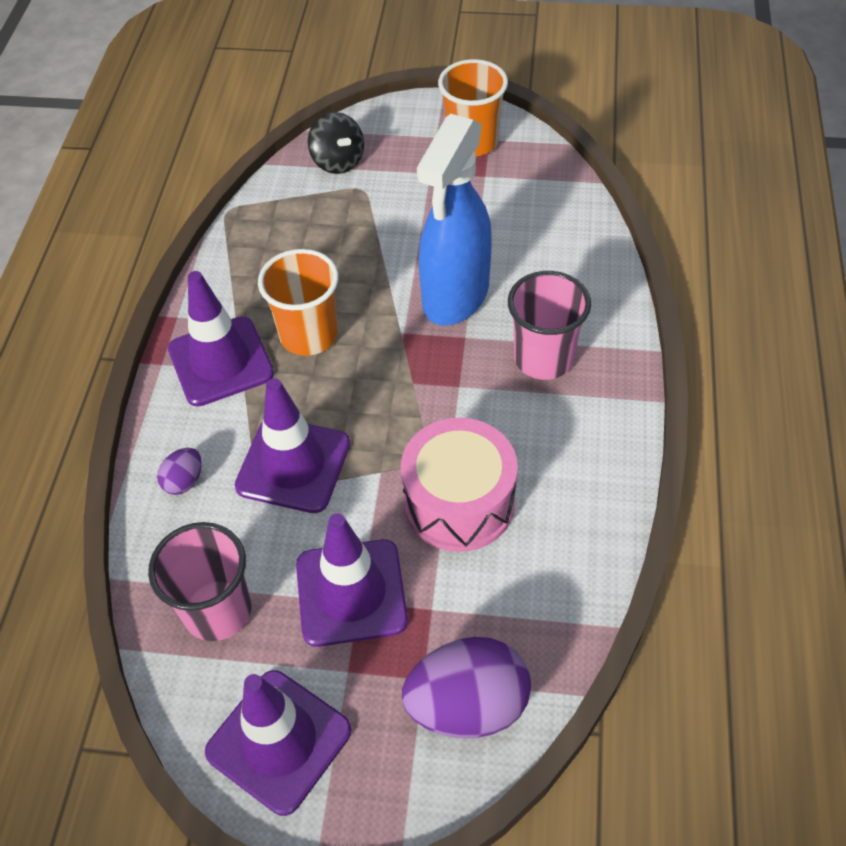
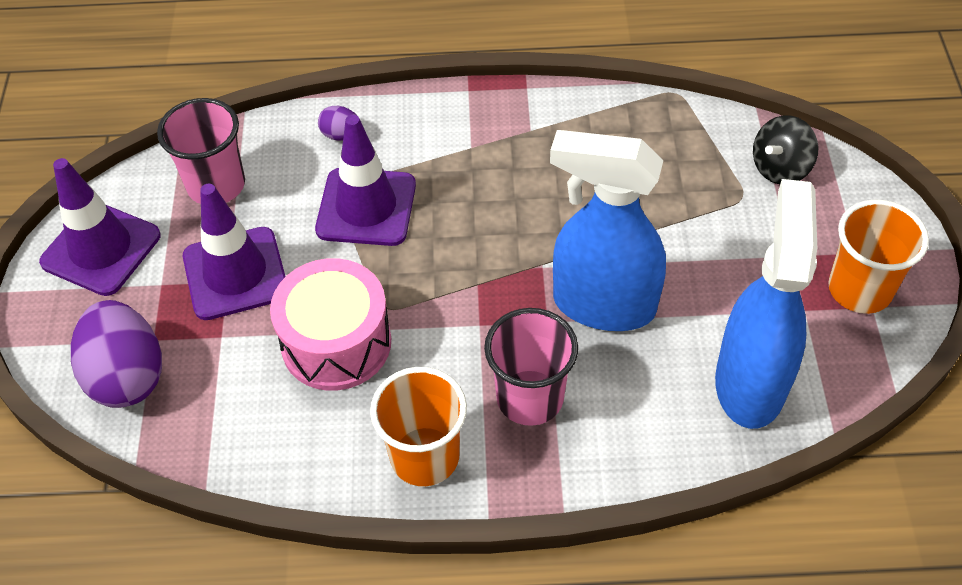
camera: 80 degrees right, 0 degrees up
purple traffic cone [168,271,274,407] -> none
orange cup [258,249,339,356] -> orange cup moved to [370,367,467,486]
none -> blue spray bottle [715,179,817,429]

